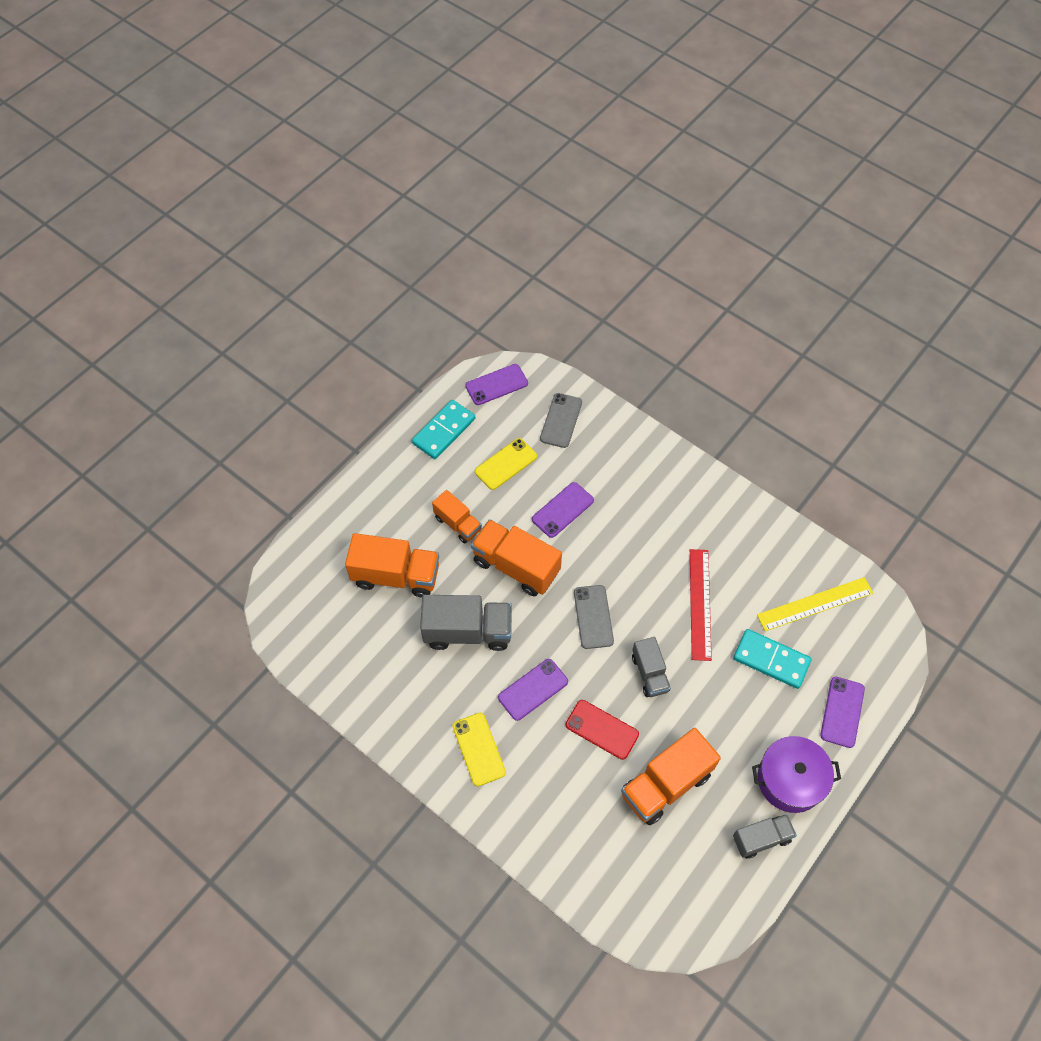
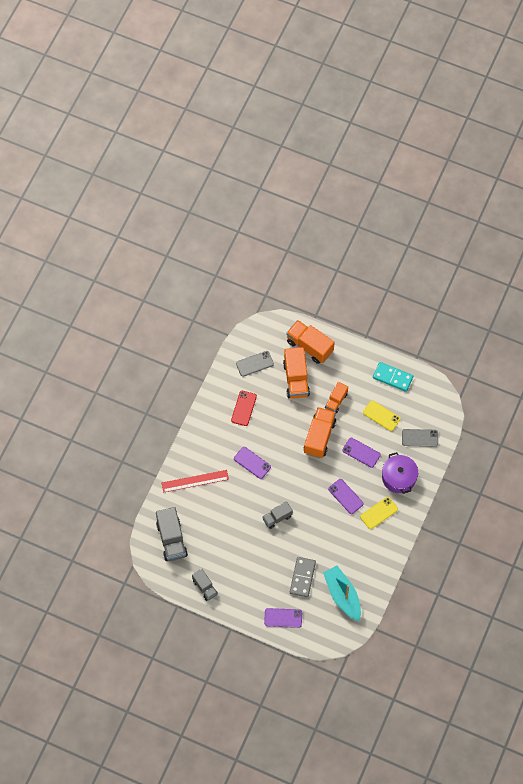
camera: 75 degrees right, 5 degrees up
grey truck [420,595,512,651] -> grey truck moved to [156,507,188,561]
yellow phone [453,713,506,786] -> yellow phone moved to [360,497,398,529]
purple phone [465,364,528,405] -> purple phone moved to [328,479,364,514]
red phone [566,700,639,760] -> red phone moved to [231,391,257,426]
grey phone [574,585,614,649] -> grey phone moved to [236,351,274,377]
orange truck [621,728,721,825] -> orange truck moved to [286,320,335,364]
red ruler [690,549,712,661] -> red ruler moved to [162,470,229,493]
turquoise domino [733,629,812,689] -> grey domino [290,557,316,597]
purple pot [752,736,841,813] -> purple pot moved to [382,452,418,494]
yellow ruler [757,577,873,631] -> turquoise boat [323,566,361,622]

